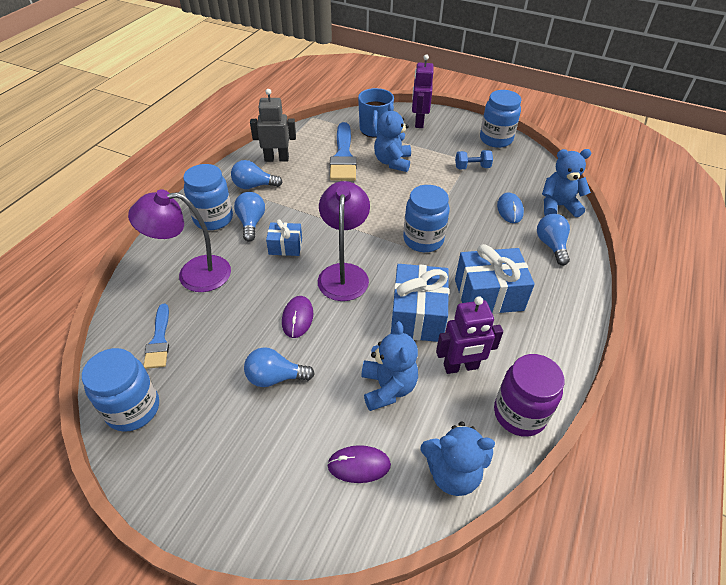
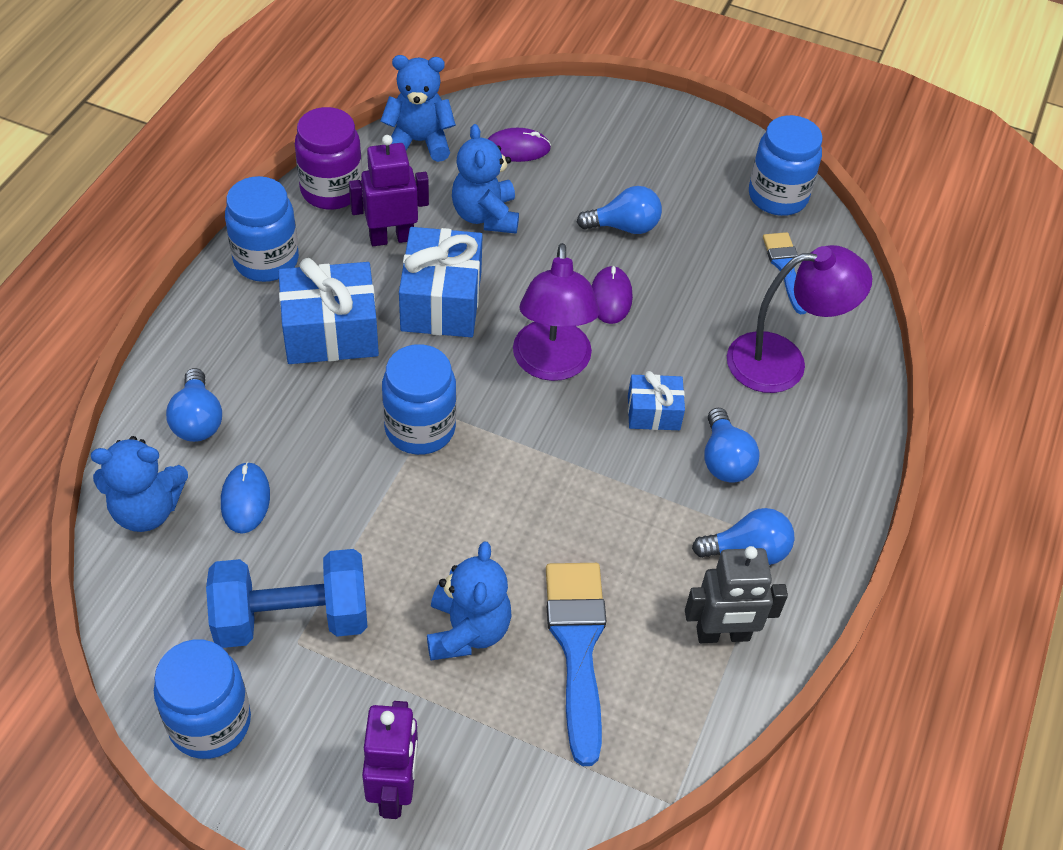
camera: 175 degrees right, 5 degrees up
blue jar [183,164,233,230] -> blue jar moved to [225,176,299,282]
blue mug [358,88,394,138] -> none
blue dumbbell [455,150,493,169] -> blue dumbbell [206,549,367,648], size x2.00

